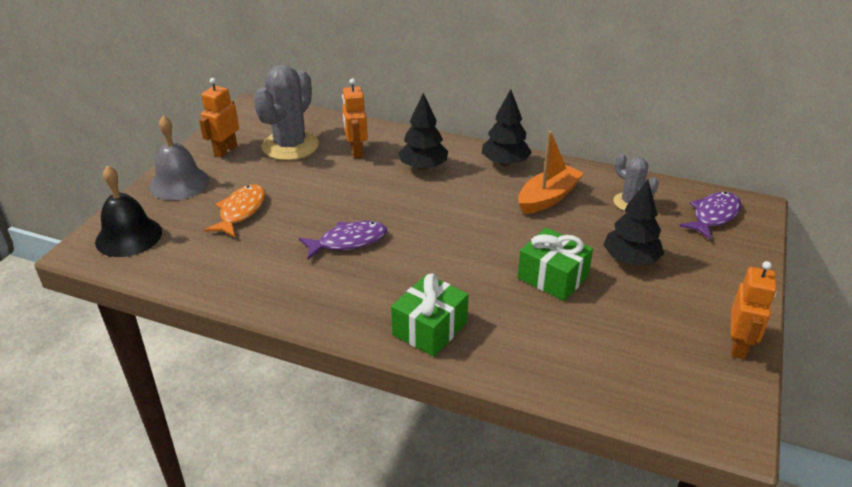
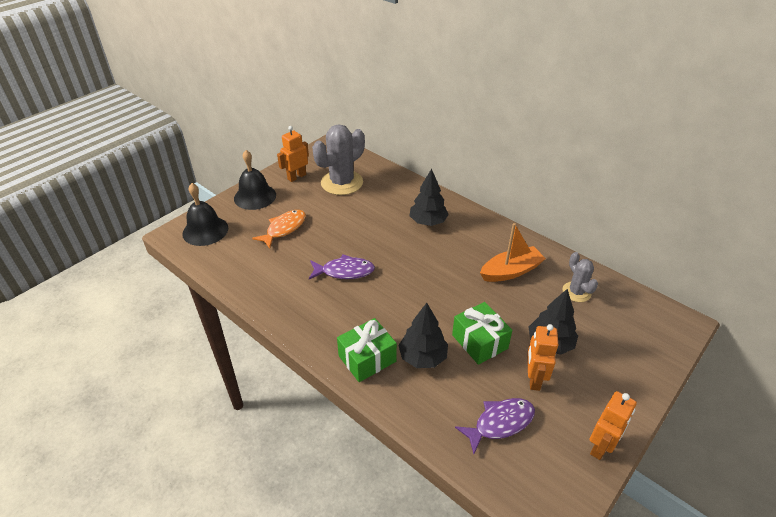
camera: 20 degrees right, 5 degrees up
grey bell [149,116,209,200] -> black bell [234,150,276,210]
orange robot [342,78,368,158] -> orange robot moved to [527,324,558,391]
black tree [482,89,532,167] -> black tree moved to [398,303,448,368]
purple fish [679,192,742,240] -> purple fish moved to [455,398,535,454]

